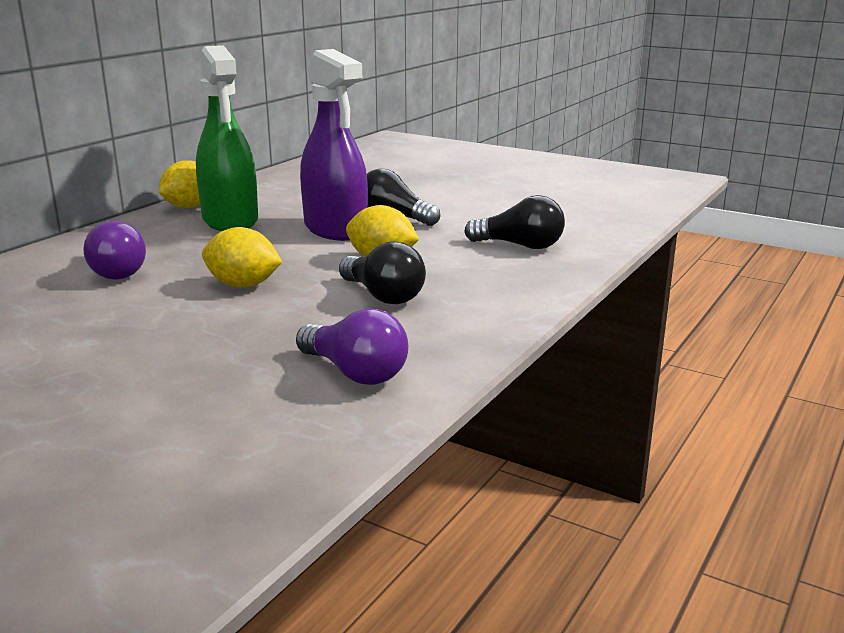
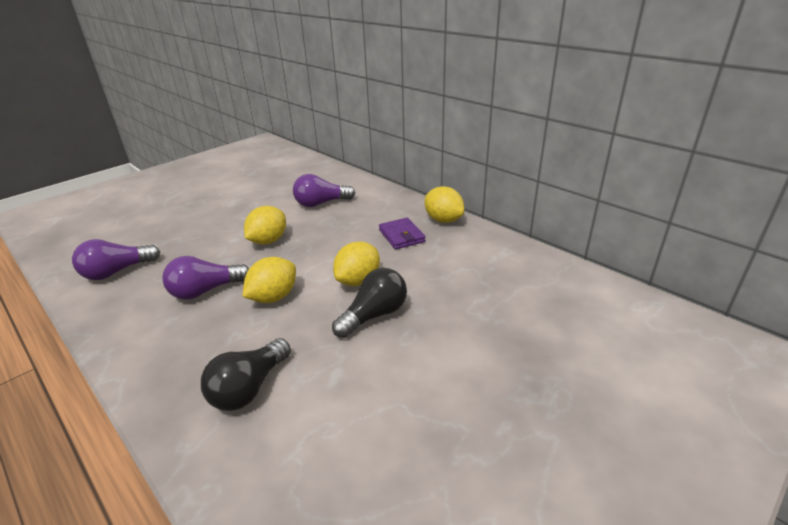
camera: 105 degrees right, 10 degrees up
green spray bottle [196,45,258,231] -> purple wallet [379,218,426,249]
purple spray bottle [300,49,368,241] -> yellow lemon [333,242,380,286]
black light bulb [339,241,426,304] -> purple light bulb [162,256,249,300]

